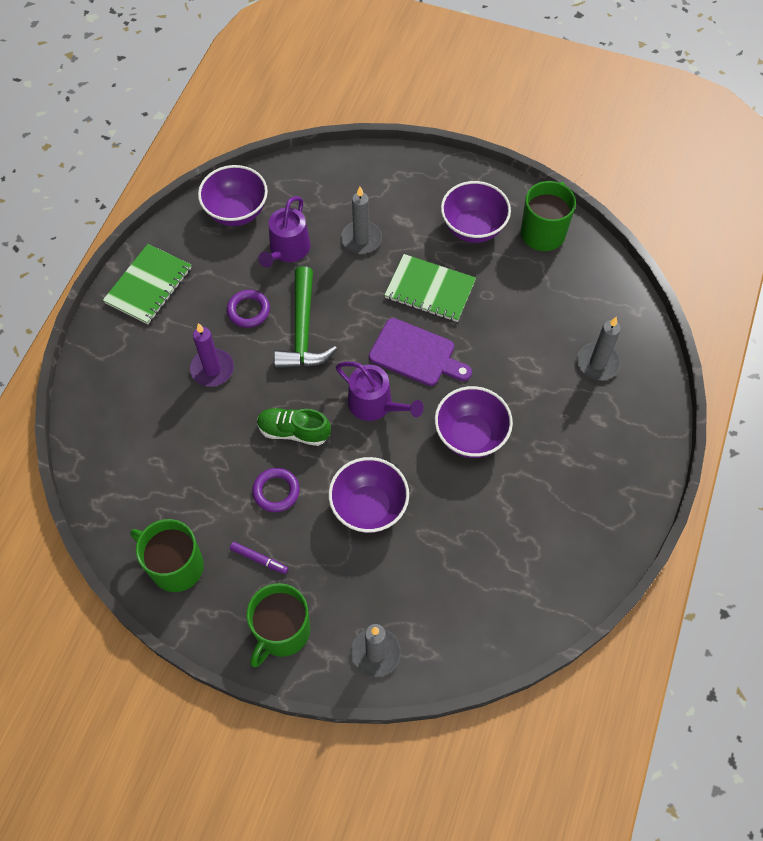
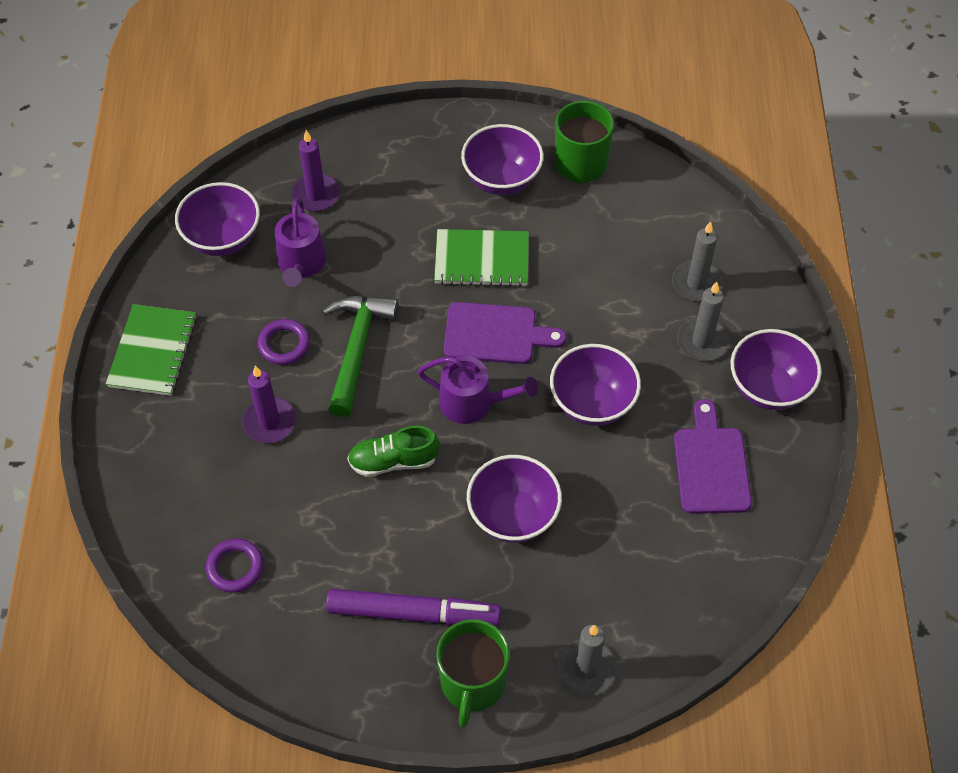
camera: 20 degrees left, 5 degrees down
green mug [130,519,204,592] -> none
purple marker [230,542,288,574] -> purple marker [326,589,501,626], size x2.27
purple ring [252,468,300,512] -> purple ring moved to [206,538,264,593]
green hammer [274,266,337,369] -> green hammer turned 150 degrees counterclockwise [322,296,399,417]
grey candle [341,187,382,254] -> grey candle moved to [677,282,729,361]
none -> purple candle [291,130,340,212]
none -> purple cutting board [674,399,752,514]
none -> purple bowl [731,329,822,410]

